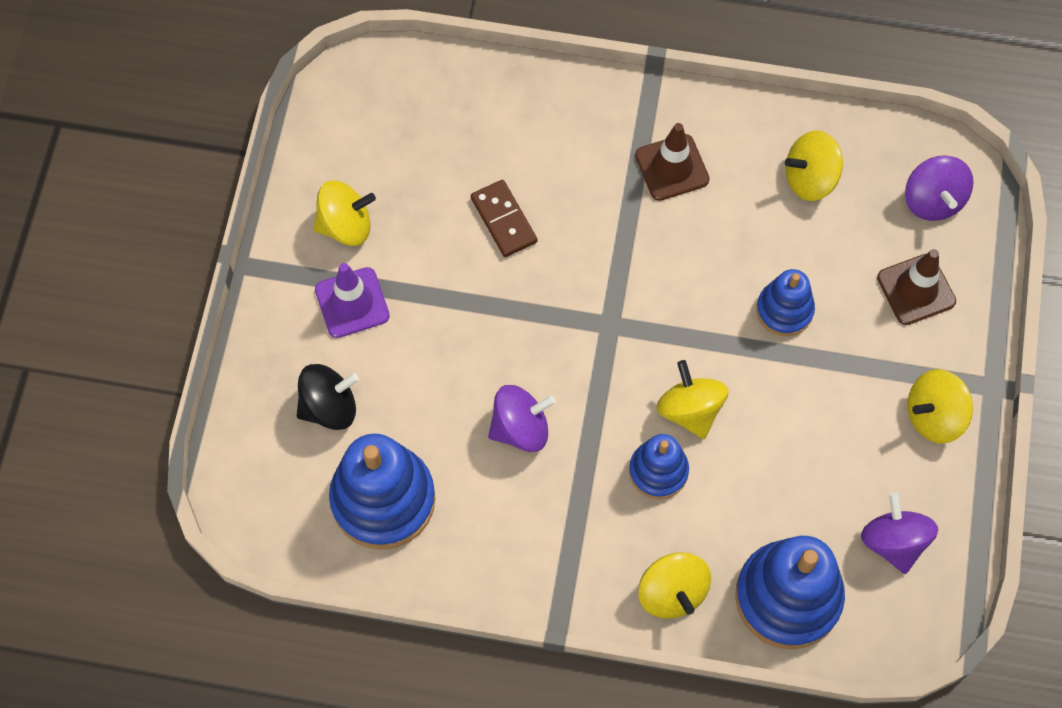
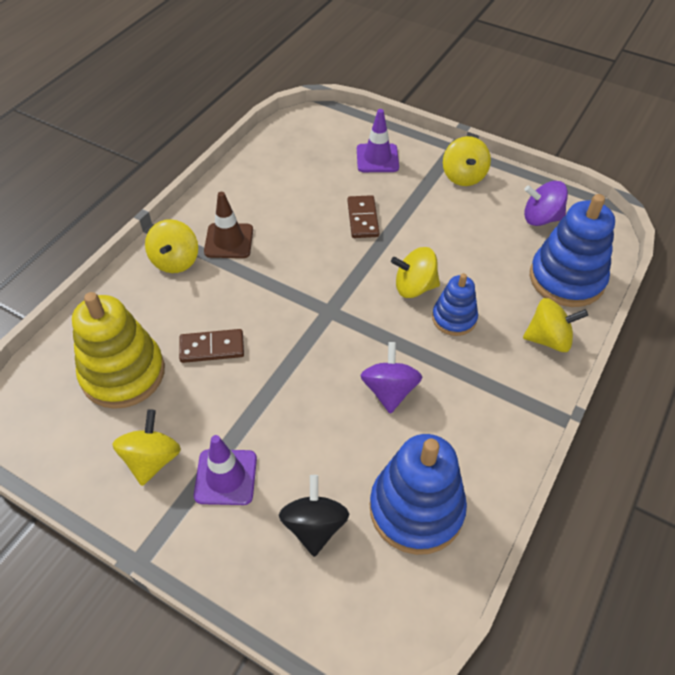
camera: 70 degrees left, 15 degrees down
blue stacking toy [756,269,815,336] -> brown domino [347,195,379,238]
yellow spinning top [785,131,843,201] -> yellow spinning top moved to [145,219,198,273]
brown traffic cone [877,249,956,325] -> purple traffic cone [357,109,399,172]
purple spinning top [905,156,974,221] -> none
none -> yellow stacking toy [72,292,165,409]

